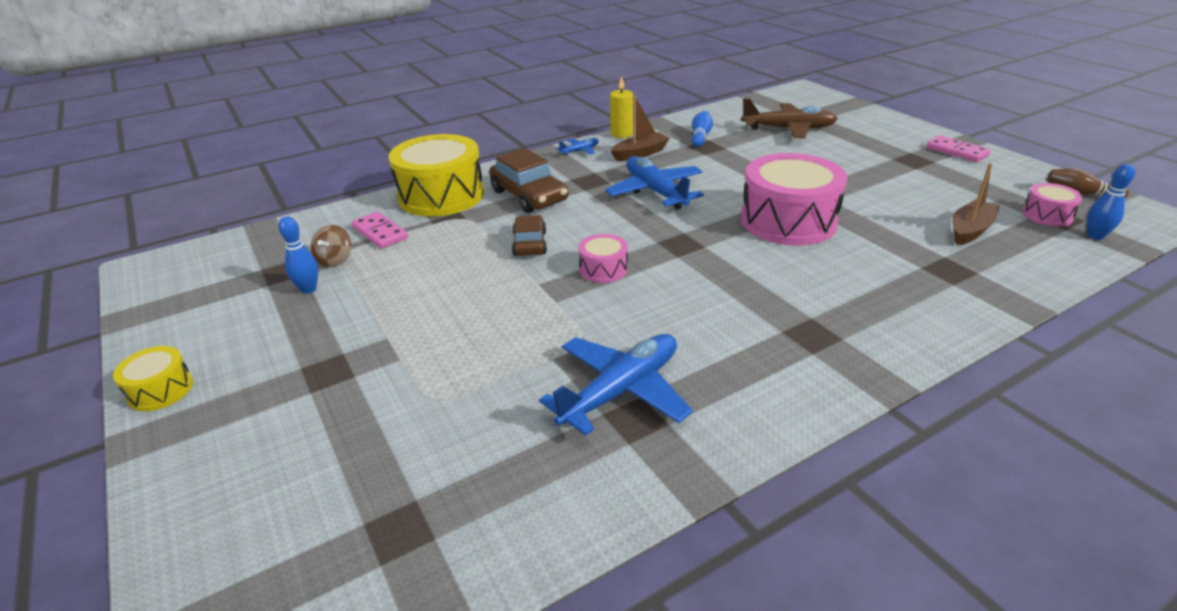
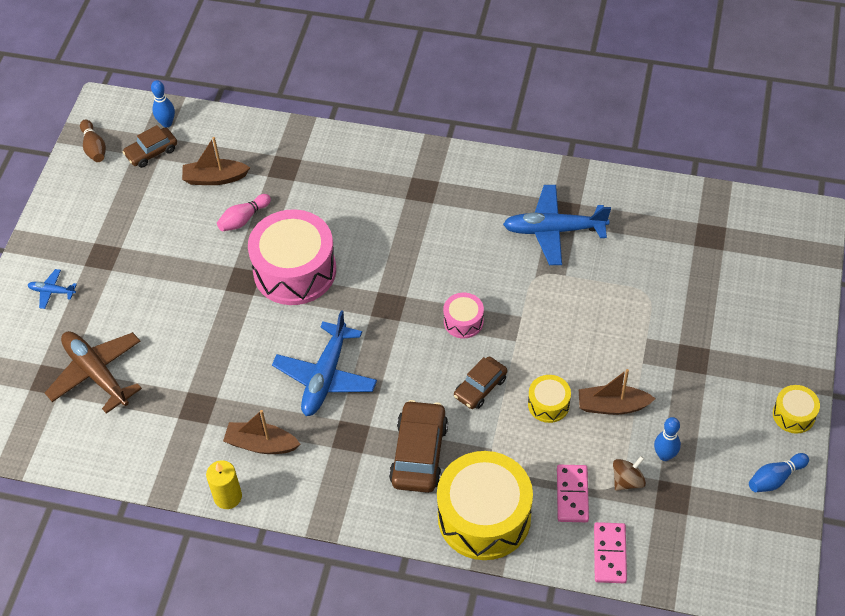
camera: 135 degrees left, 20 degrees up
blue plane [557,138,599,156] -> blue plane moved to [28,269,77,309]
blue bowling pin [692,111,713,147] -> blue bowling pin moved to [749,453,809,492]
pink domino [926,135,991,162] -> pink domino moved to [594,522,627,583]
pink drum [1022,183,1083,226] -> brown car [123,125,177,168]
none -> pink bowling pin [217,194,271,231]
none -> yellow drum [528,375,571,423]
none -> brown boat [579,369,656,415]

